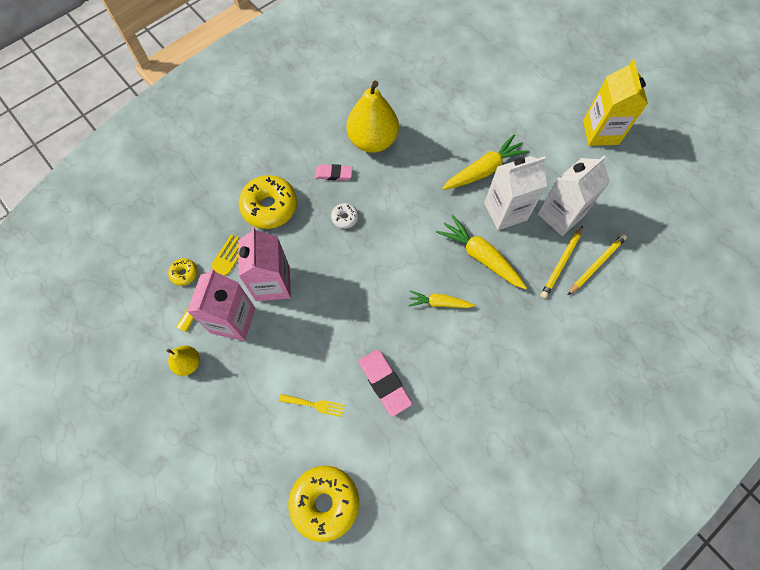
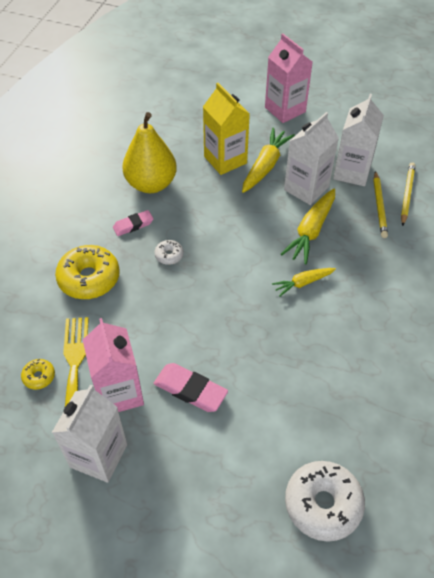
camera: 30 degrees left, 15 degrees down
yellow pear [167,346,200,376] -> white carton [52,384,127,483]
pink carton [238,227,291,301] -> pink carton moved to [265,34,313,123]
yellow fork [279,394,345,417] -> none
yellow donut [288,466,359,542] -> white donut [285,461,365,542]
pink eraser [358,350,412,416] -> pink eraser moved to [154,363,228,412]
yellow carrot [436,214,527,289] -> yellow carrot turned 75 degrees counterclockwise [281,189,335,264]
yellow carton [583,60,648,146] -> yellow carton moved to [203,83,250,175]

